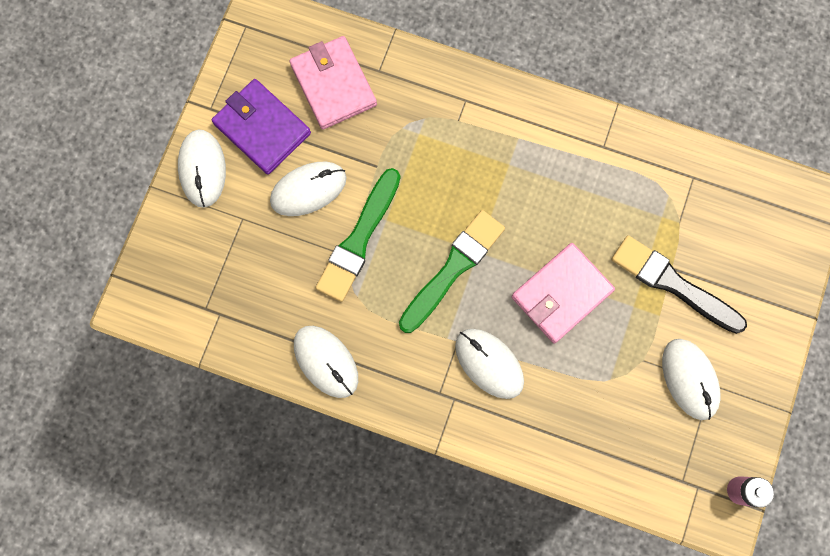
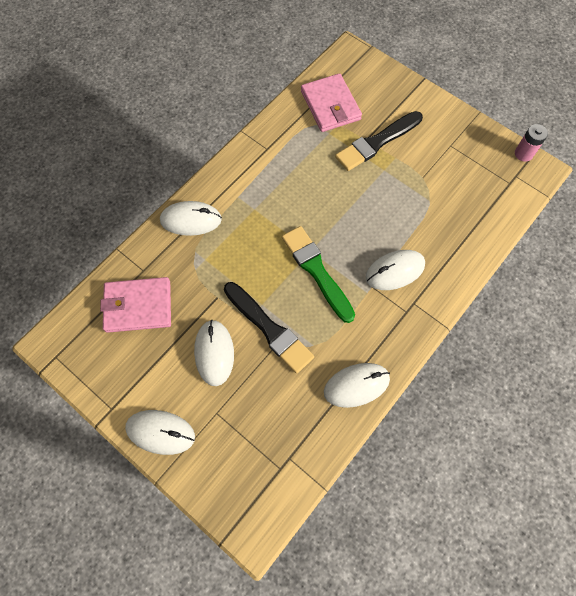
camera: 70 degrees left, 10 degrees down
purple wallet [212,79,311,175] -> none
green brush [316,168,400,302] -> black brush [224,282,314,373]
pink wallet [511,243,615,343] -> pink wallet moved to [301,73,362,132]
white mouse [662,339,720,420] -> white mouse moved to [160,201,222,236]

